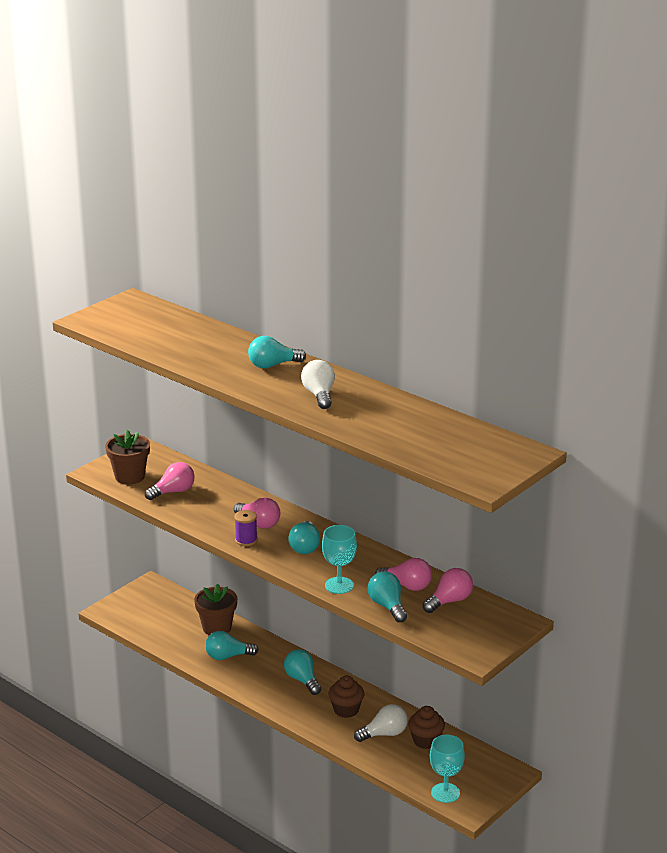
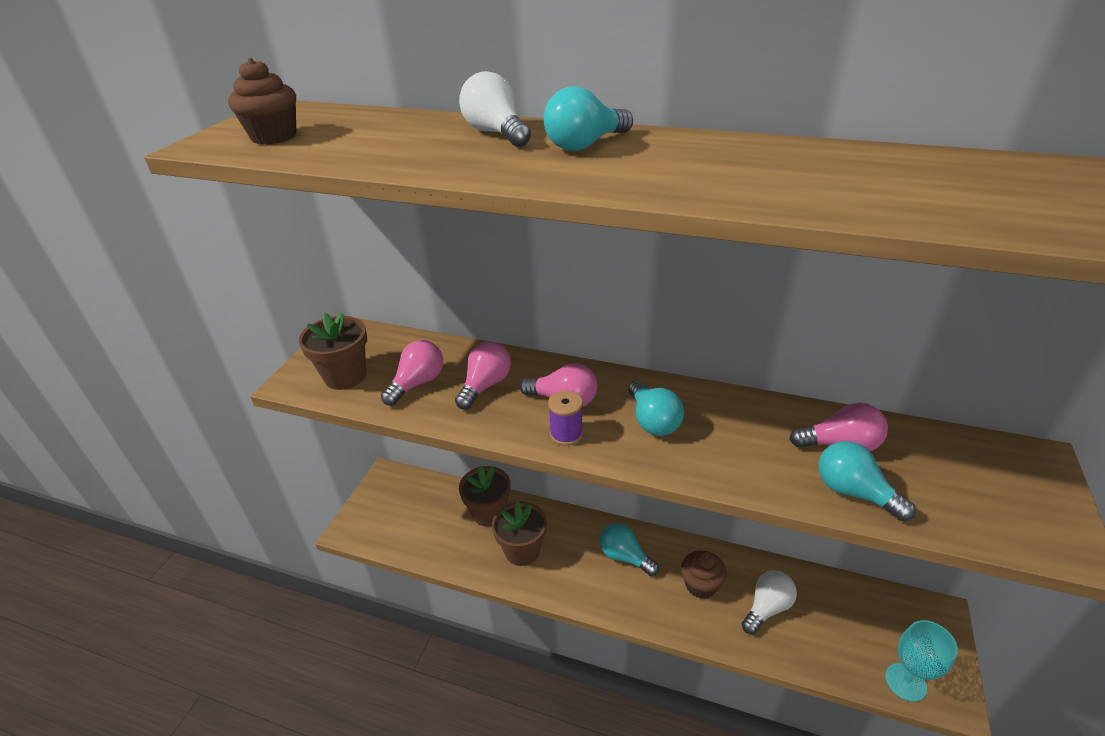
camera: 20 degrees left, 10 degrees up
turquoise light bulb [205,631,259,660] -> brown flower pot [492,501,547,566]
white light bulb [301,360,335,409] -> white light bulb moved to [459,71,531,147]
turquoise goblet [322,525,357,594] -> none
brown cupcake [408,706,445,749] -> brown cupcake moved to [228,58,296,145]
pink light bulb [423,568,473,613] -> pink light bulb moved to [455,341,511,409]

